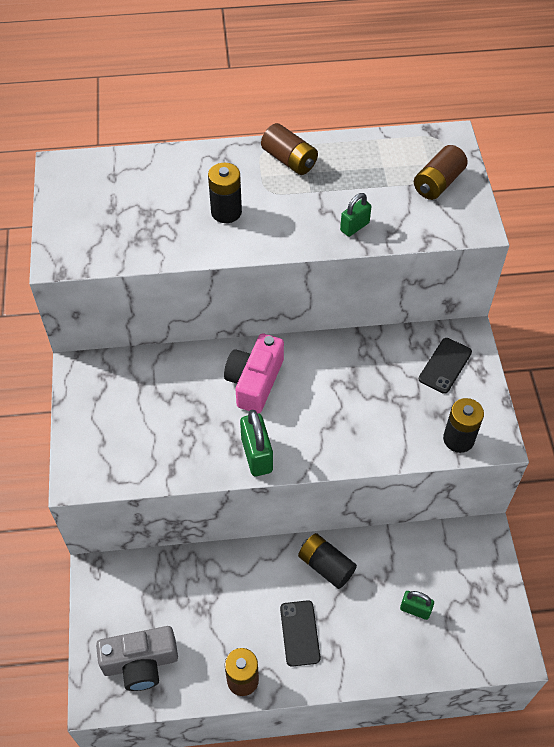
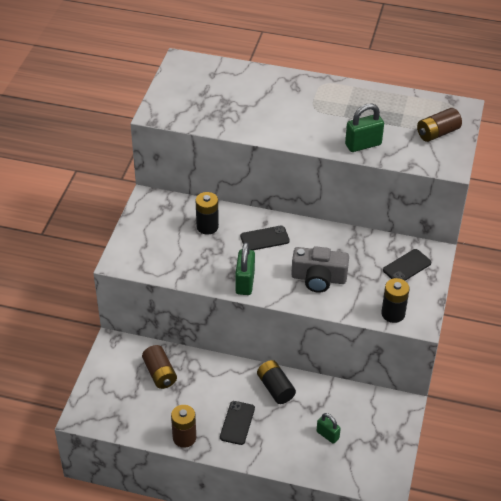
camera: 20 degrees right, 10 degrees down
grey camera [96,626,178,691] -> grey camera moved to [291,246,349,293]
black battery [208,163,242,223] -> black battery moved to [196,192,219,235]
pink camera [224,334,284,413] -> black phone [240,226,290,250]
brown battery [261,123,318,175] -> brown battery moved to [142,345,177,389]
green padlock [340,193,372,237] -> green padlock [345,103,384,152], size x1.57

